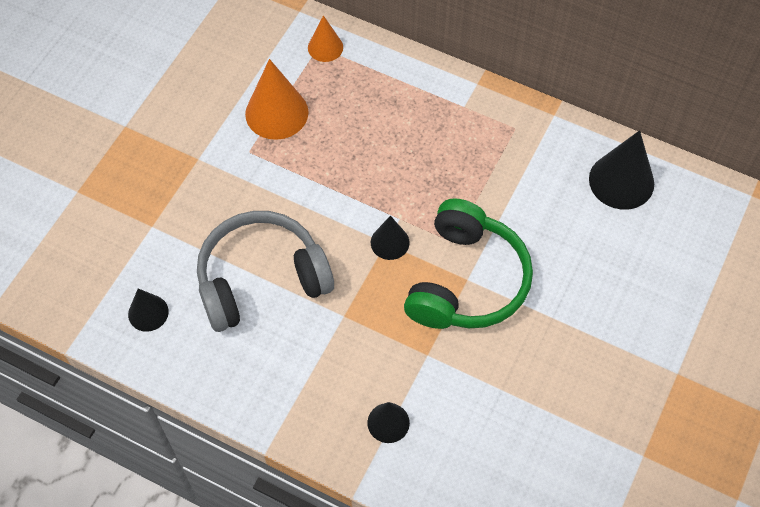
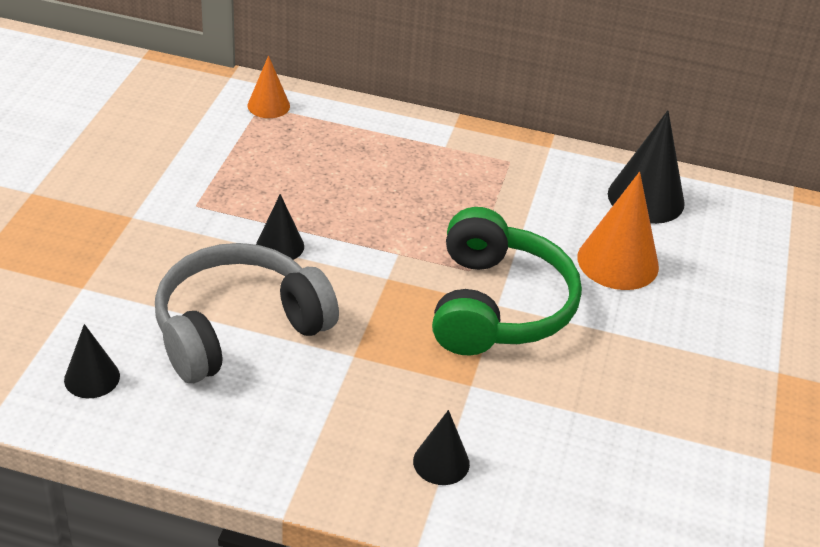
camera: 15 degrees left, 20 degrees down
orange cone [245,59,308,140] -> orange cone moved to [577,172,659,290]
black cone [371,216,410,260] -> black cone moved to [256,194,304,260]

